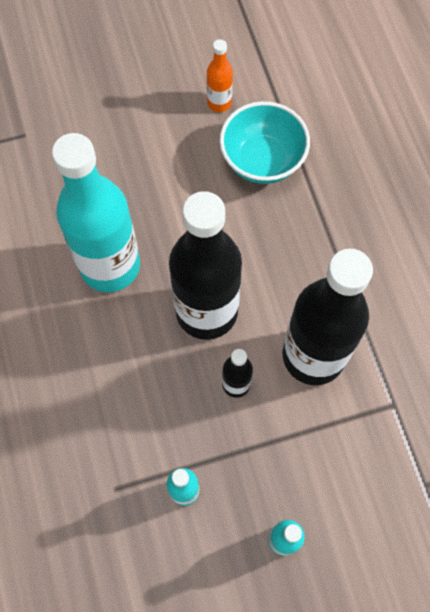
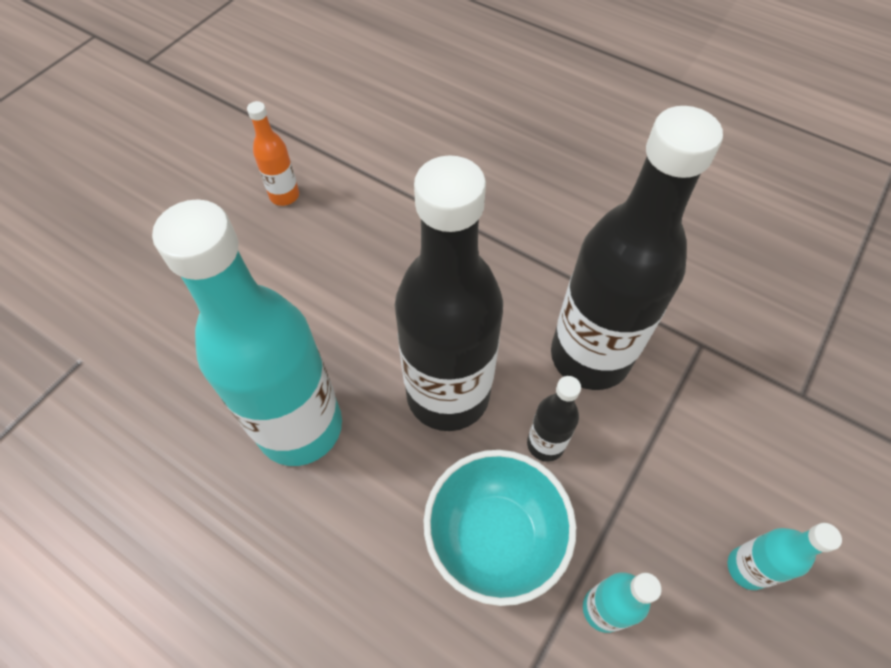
camera: 40 degrees left, 10 degrees down
turquoise bowl [220,101,310,184] -> turquoise bowl moved to [423,450,576,606]

